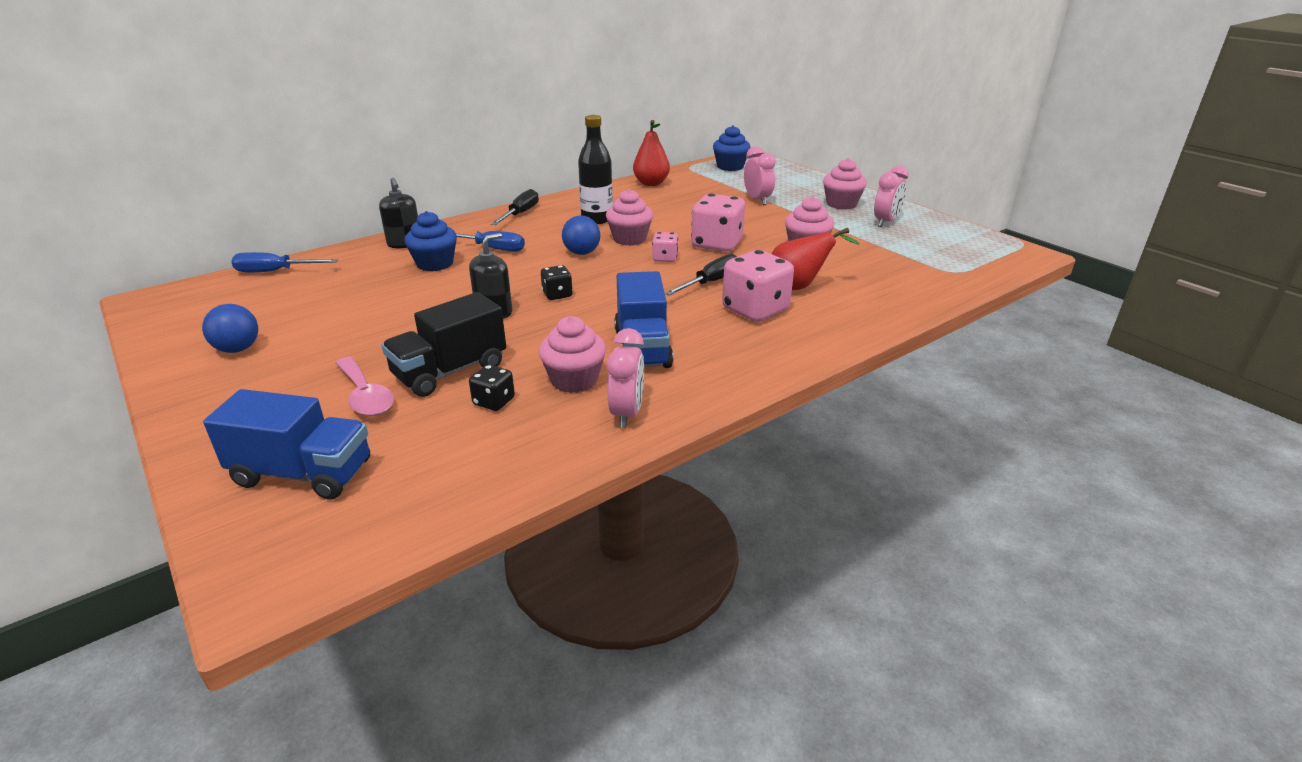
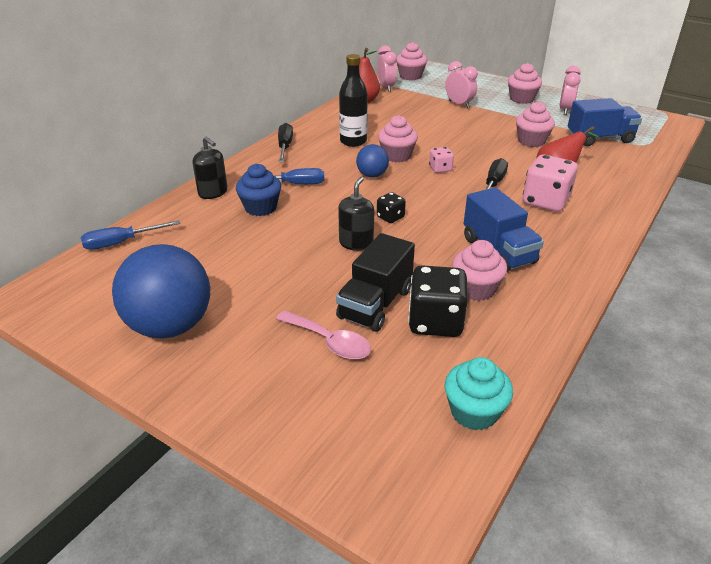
camera: 20 degrees left, 5 degrees up
blue ball [202,304,258,353] -> blue ball [112,244,210,339], size x2.02
blue truck [203,389,370,499] -> blue truck moved to [568,98,642,146]
black dice [469,365,515,411] -> black dice [408,265,468,337], size x1.93
pink clock [606,328,644,428] -> pink clock moved to [378,45,397,92]
pink dice [691,194,745,252] -> none
blue cupcake [713,125,751,171] -> pink cupcake [396,42,427,80]
none -> turquoise cupcake [445,357,513,430]

